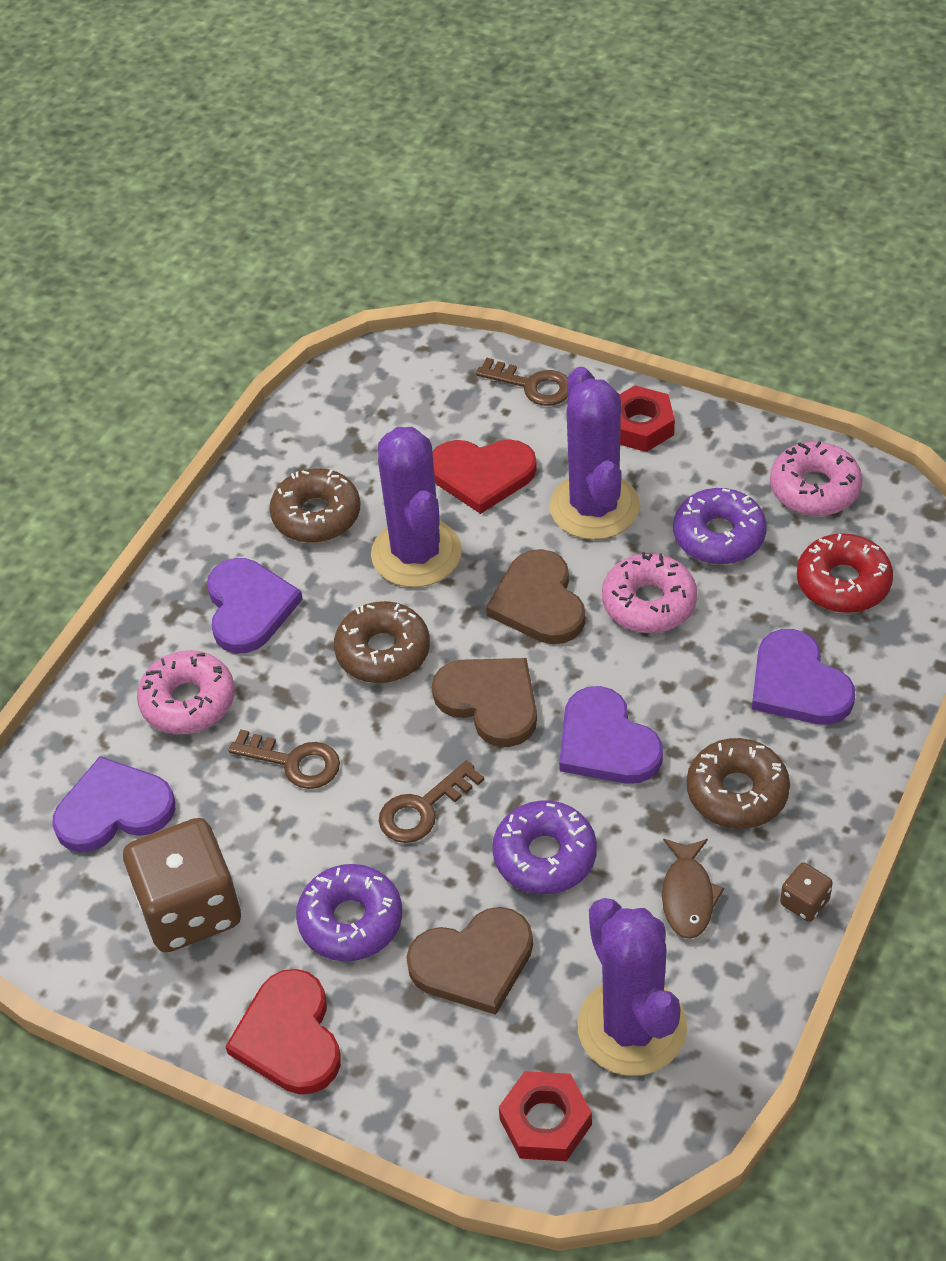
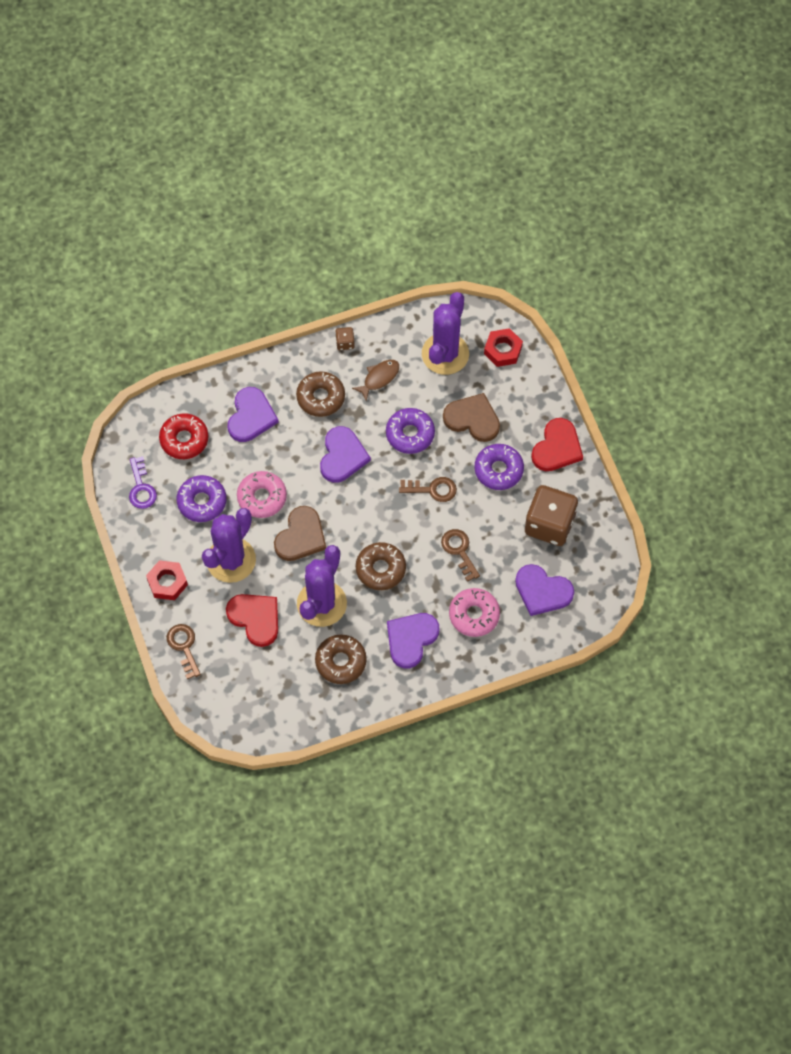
camera: 140 degrees left, 15 degrees up
brown heart [432,658,537,747] -> none
pink donut [770,441,863,516] -> purple key [129,456,157,509]

